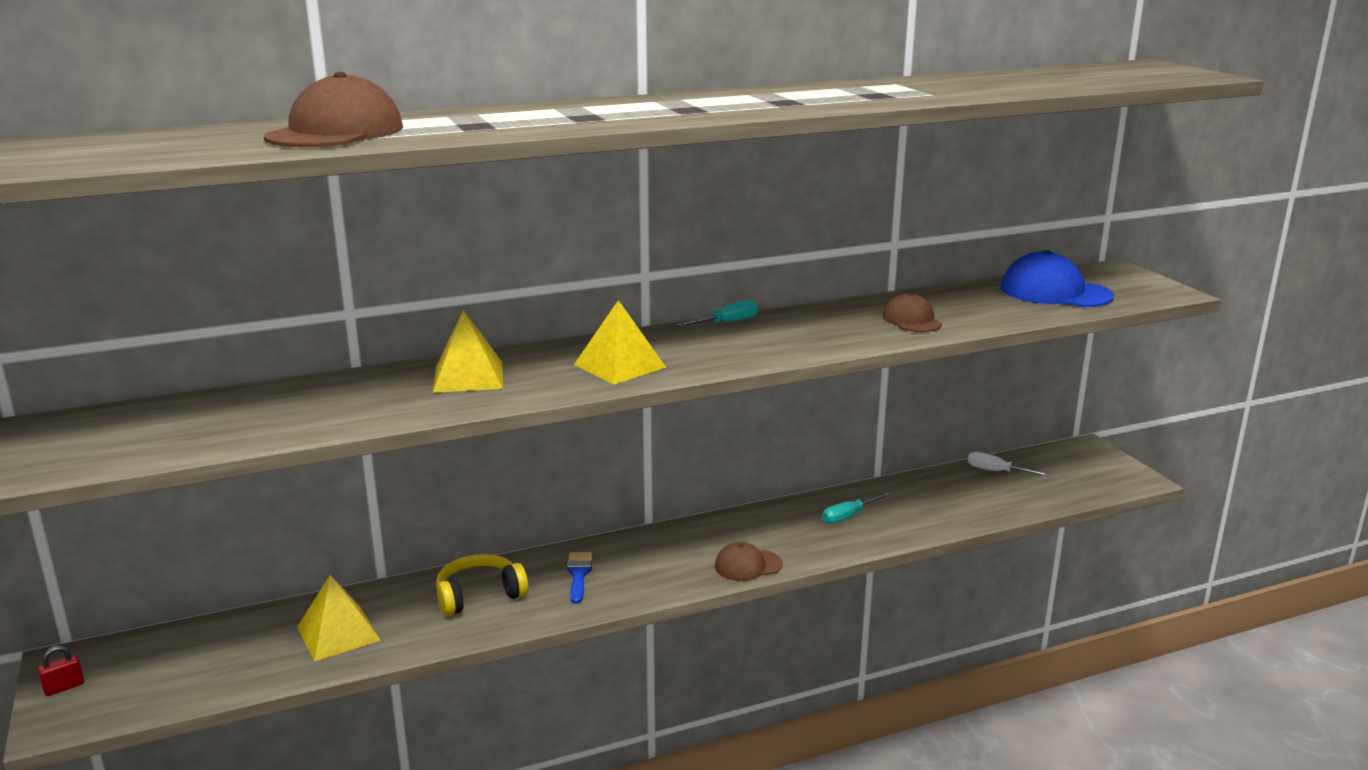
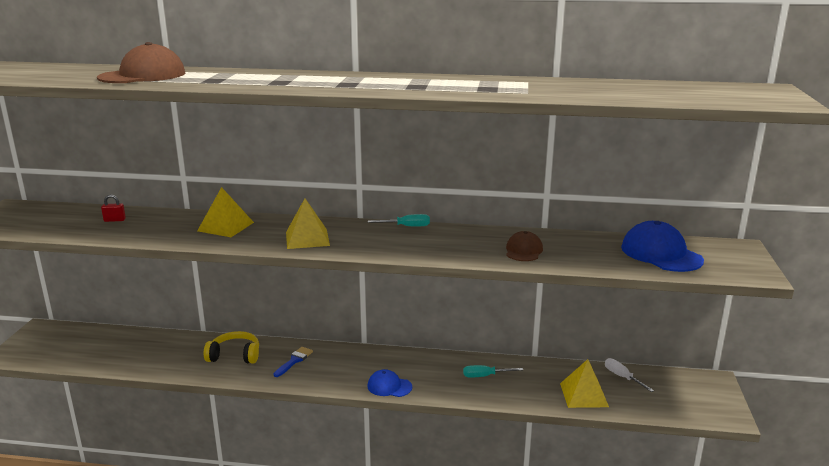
camera: 30 degrees right, 0 degrees up
red padlock [38,646,84,696] -> red padlock moved to [101,195,126,222]
yellow pyramid [297,575,381,662] -> yellow pyramid moved to [560,359,609,408]
brown cap [715,542,783,581] -> blue cap [367,369,412,397]

